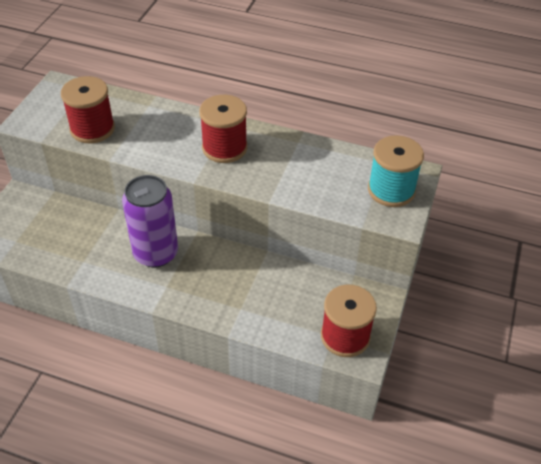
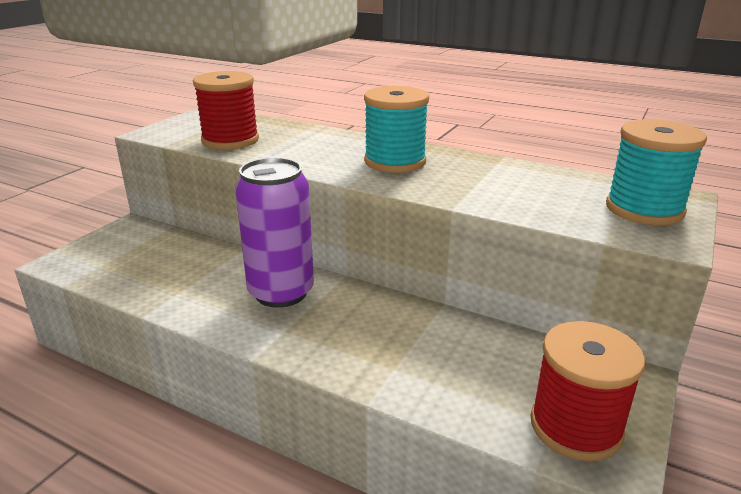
camera: 10 degrees right, 20 degrees down
red spool [199,95,247,163] -> turquoise spool [364,86,429,173]

